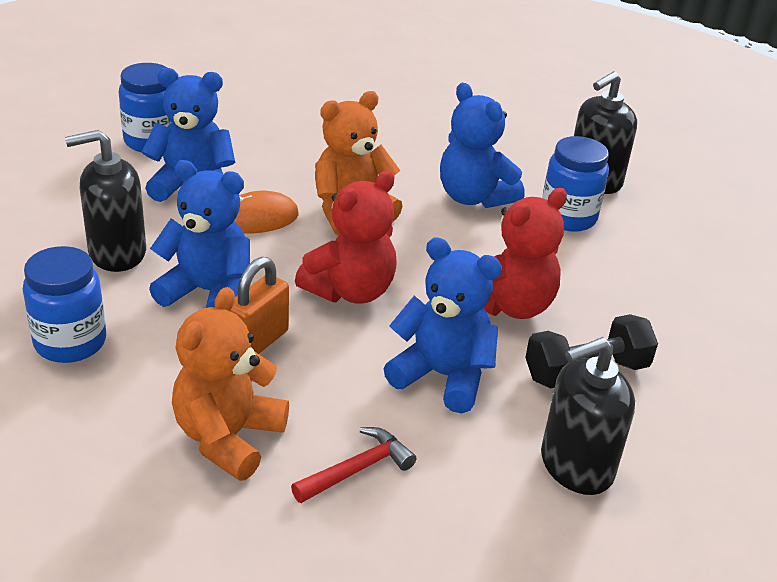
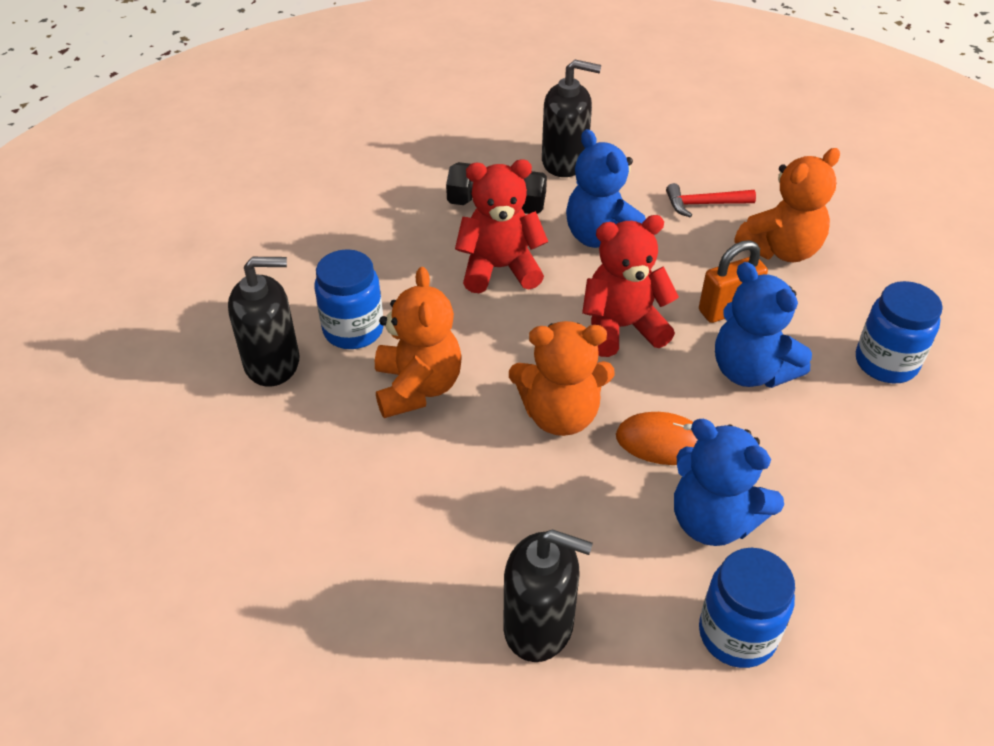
camera: 145 degrees left, 10 degrees up
black soap dispenser [65,130,146,272] -> black soap dispenser moved to [504,529,593,662]
blue teddy bear [440,83,525,208] -> orange teddy bear [375,267,462,418]

